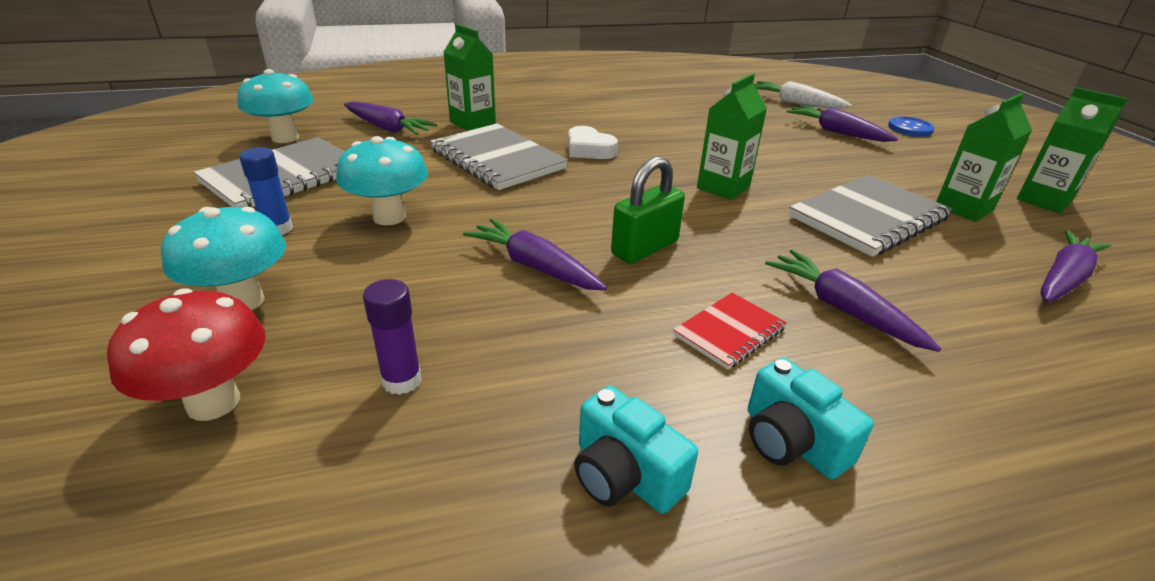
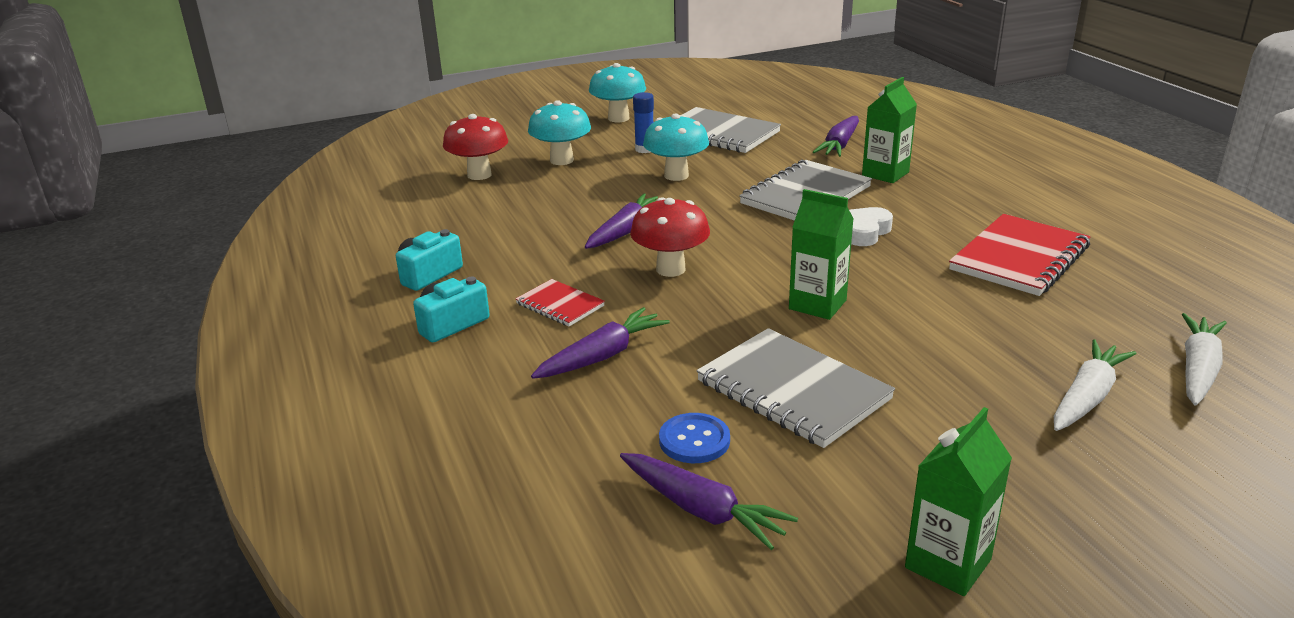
camera: 85 degrees right, 5 degrees down
turquoise mushroom [237,69,314,143] -> turquoise mushroom moved to [589,63,646,122]
purple glue stick [363,279,422,395] -> none
green padlock [611,156,685,264] -> red mushroom [630,197,710,277]
purple carrot [786,105,898,142] -> white carrot [1054,339,1136,431]
blue button [888,116,935,137] -> blue button moved to [659,413,730,463]
green carton [936,93,1032,222] -> none
none -> red notebook [949,214,1091,296]

